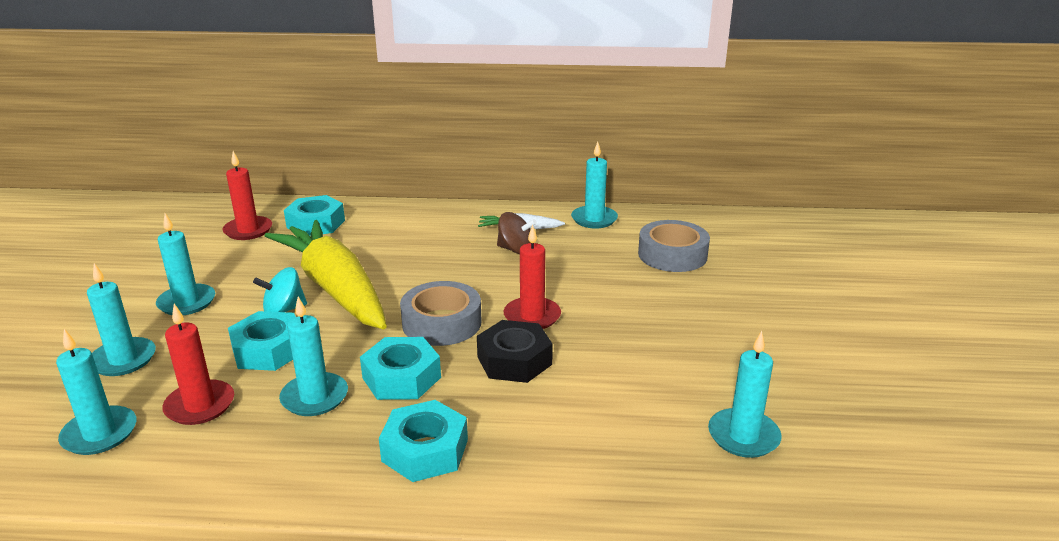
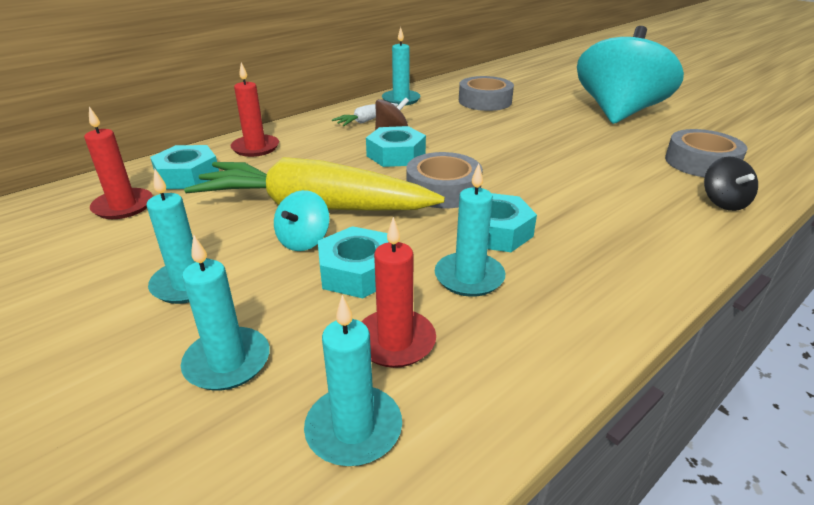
camera: 45 degrees left, 5 degrees up
turquoise nut [379,400,468,482] -> turquoise nut moved to [366,126,426,167]
black nut [477,320,553,383] -> none
red candle [504,224,561,329] -> red candle moved to [231,62,279,157]
turquoise candle [708,331,782,458] -> grey tape [665,129,747,177]
none -> turquoise spinning top [577,26,684,124]
none -> black spinning top [704,156,758,211]

